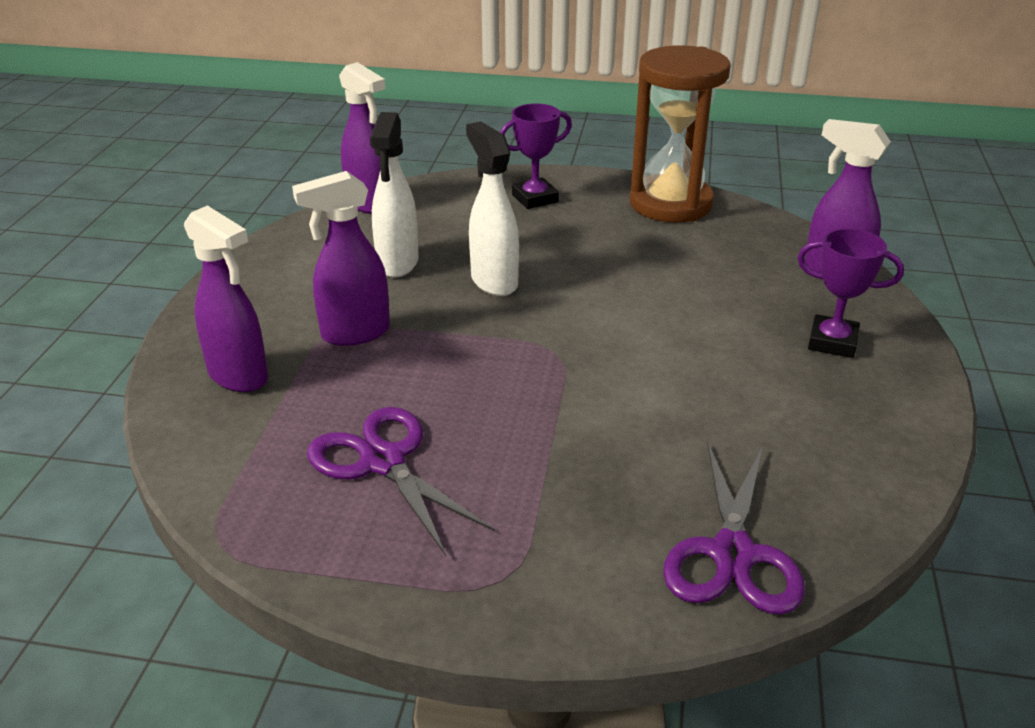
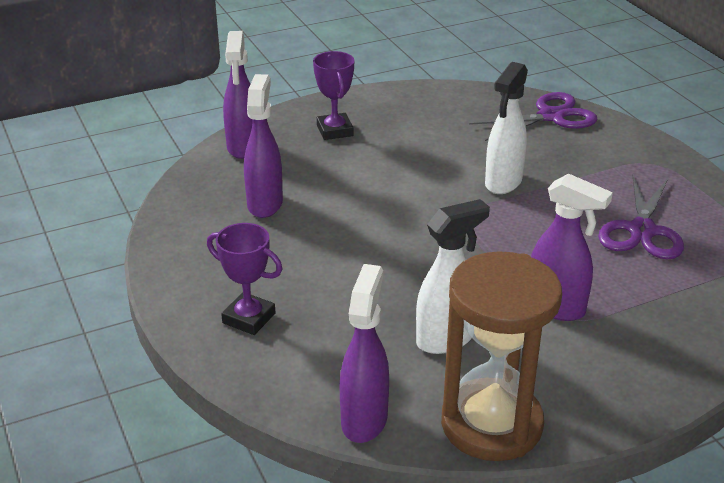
camera: 125 degrees left, 0 degrees up
purple spray bottle [184,206,268,392] -> purple spray bottle moved to [244,74,283,218]
white spray bottle [466,122,519,296] -> white spray bottle moved to [485,62,528,194]
brown hourglass [629,45,730,223] -> brown hourglass moved to [441,251,562,461]

